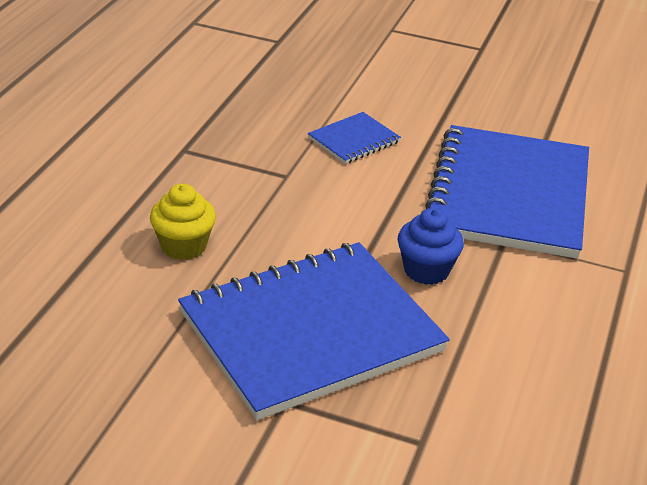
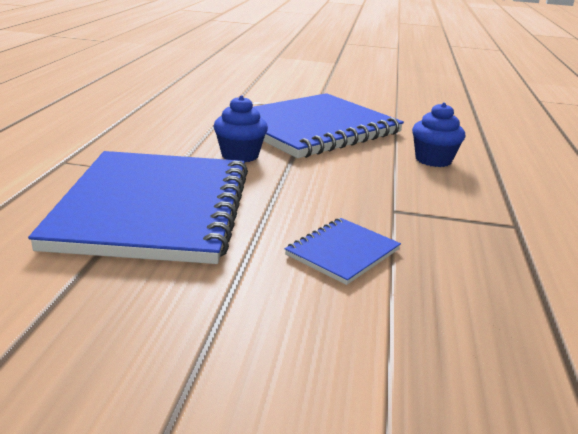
camera: 170 degrees right, 10 degrees down
yellow cupcake [150,183,216,260] -> blue cupcake [412,102,465,167]

